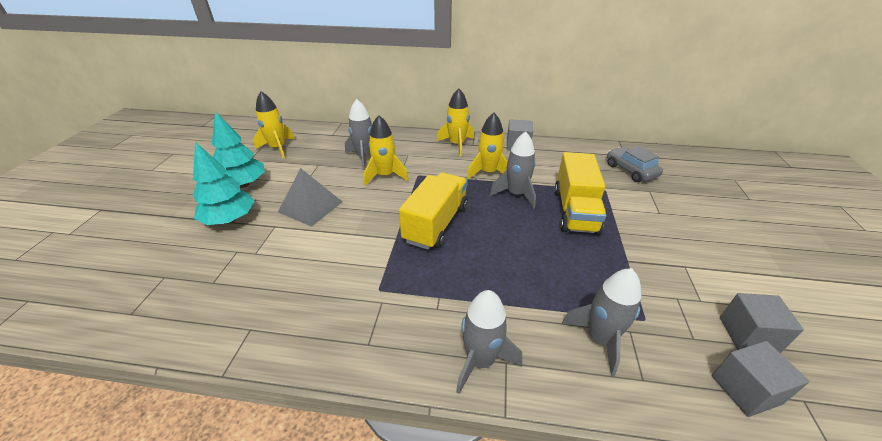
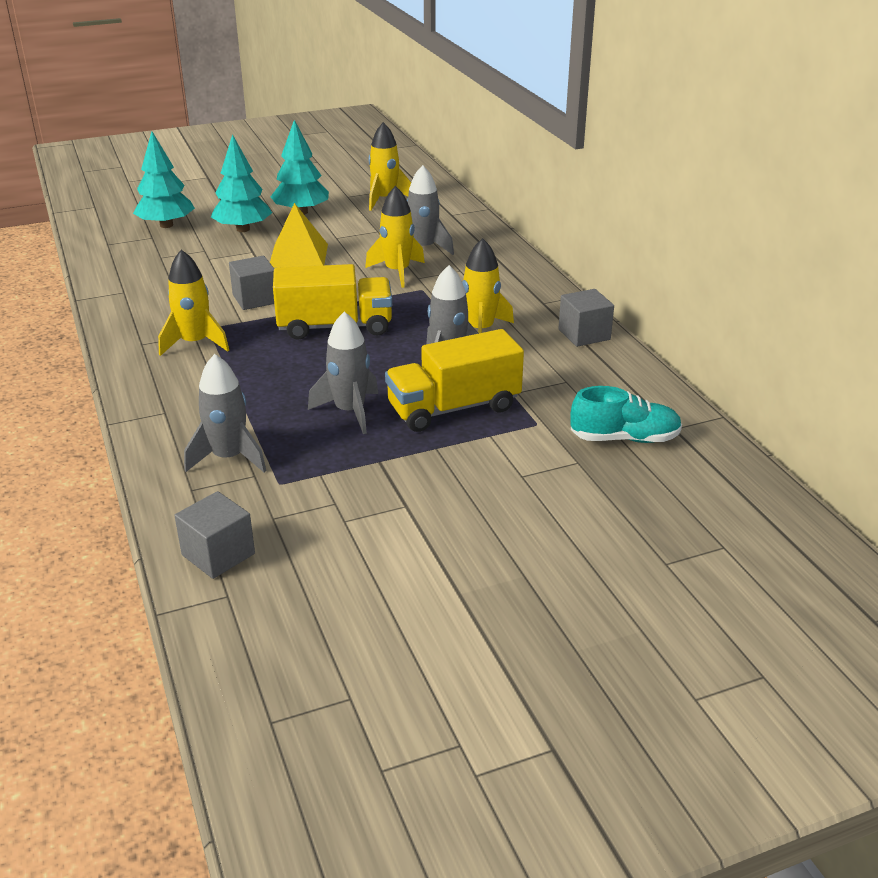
camera: 60 degrees right, 5 degrees down
grey pyramid [278,168,343,227] -> yellow pyramid [270,203,328,268]
yellow rocket [437,88,474,156] -> yellow rocket moved to [158,250,229,356]
grey rocket [456,290,522,394] -> grey rocket moved to [308,311,378,434]
grey car [607,146,663,182] -> turquoise shoe [571,386,682,443]
grey cube [720,293,804,353] -> grey cube moved to [229,256,274,310]
none -> turquoise tree [133,132,195,228]

